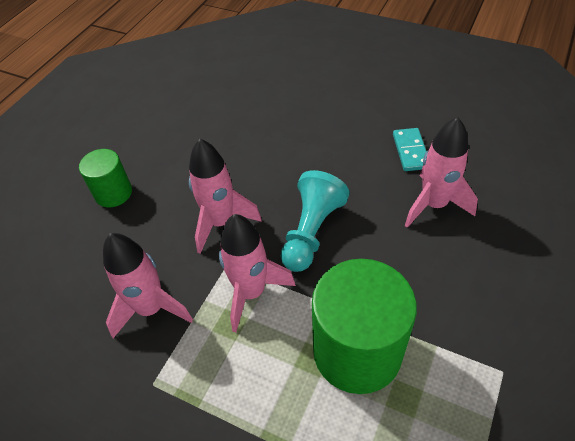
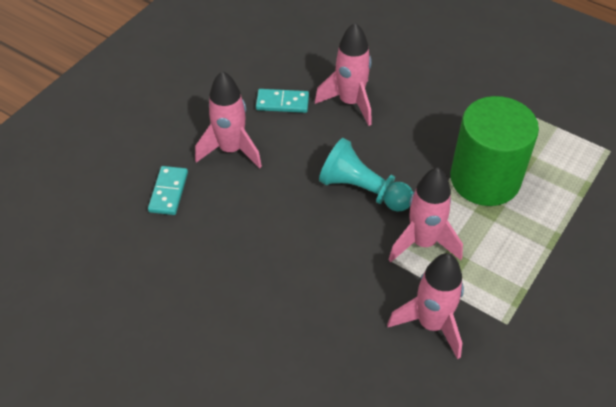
camera: 85 degrees left, 0 degrees up
green cylinder [79,149,132,207] -> none
pink rocket [189,139,262,254] -> pink rocket moved to [195,71,262,168]
none -> turquoise domino [148,166,188,215]

